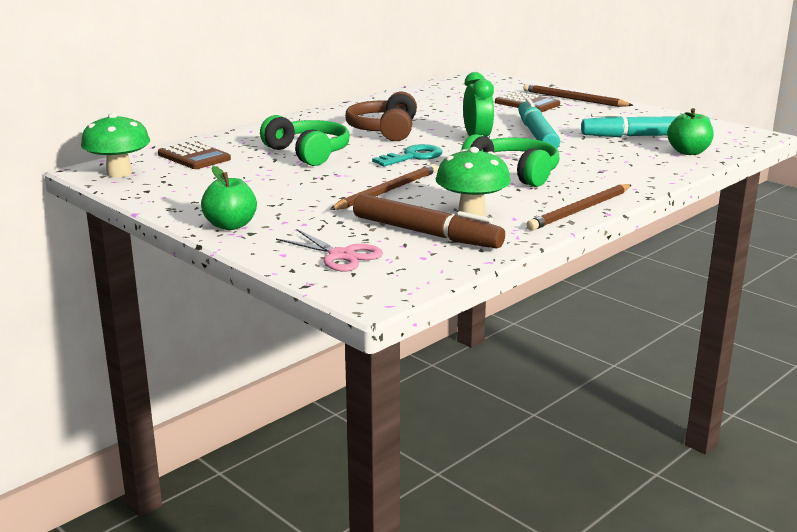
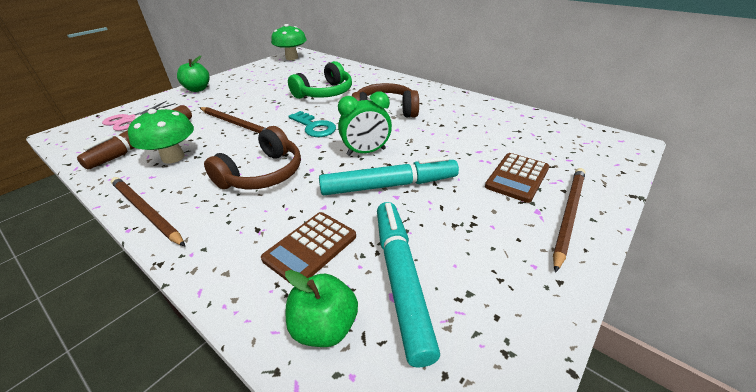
camera: 85 degrees right, 15 degrees up
brown calculator [158,141,231,169] -> brown calculator moved to [261,212,356,282]
green headphones [461,134,560,187] -> brown headphones [204,126,301,190]

